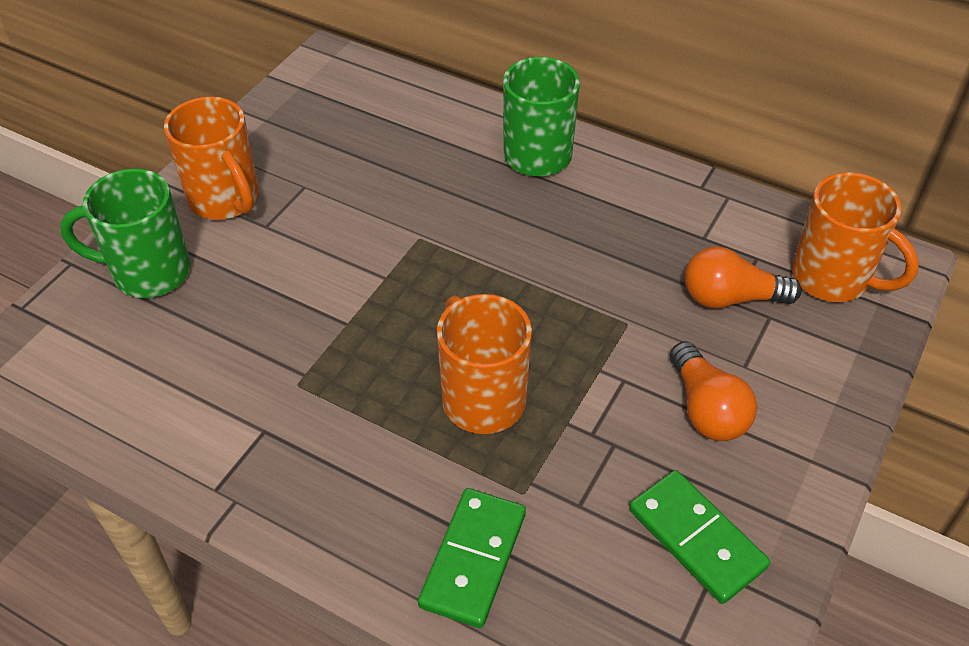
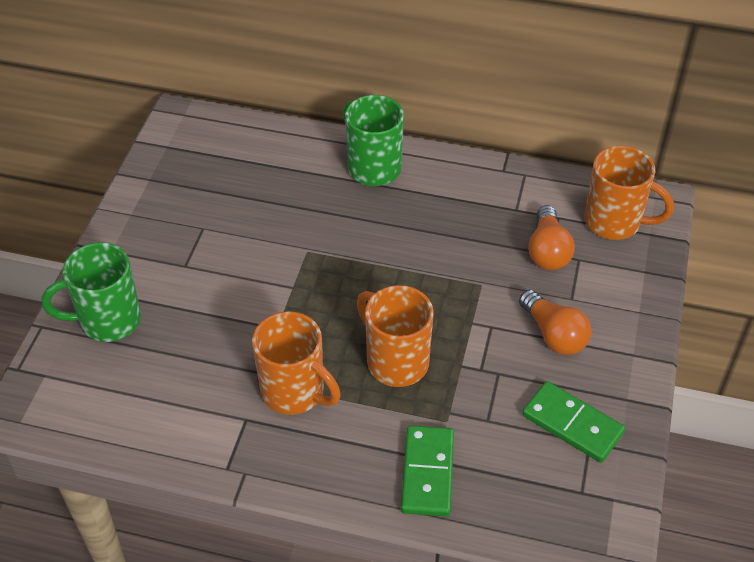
camera: 15 degrees left, 0 degrees up
orange mug [164,97,259,220] -> orange mug moved to [252,311,341,415]
orange light bulb [685,246,802,309] -> orange light bulb turned 75 degrees counterclockwise [528,205,575,270]

